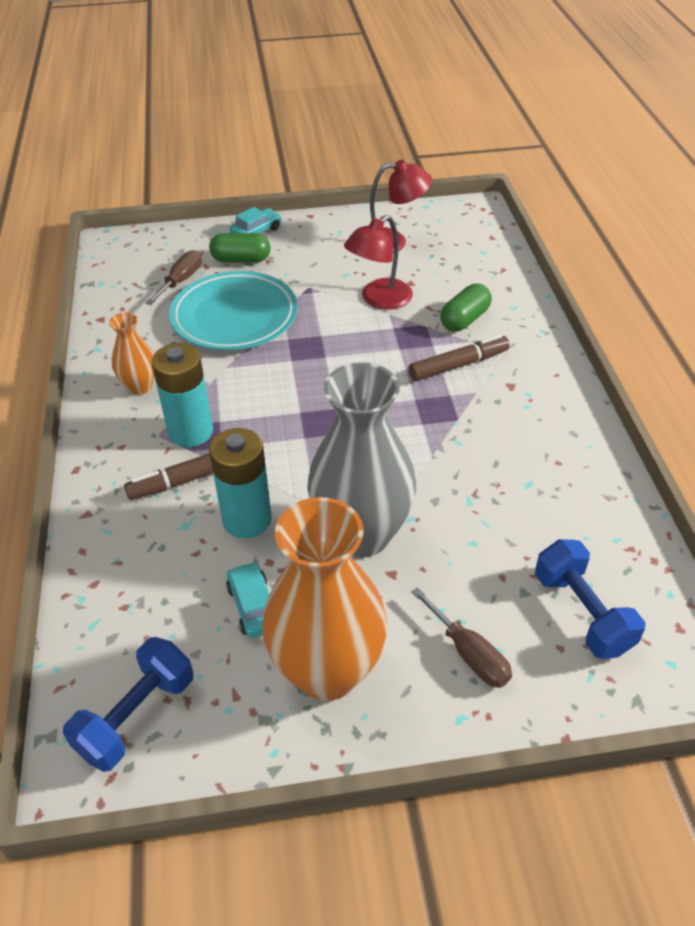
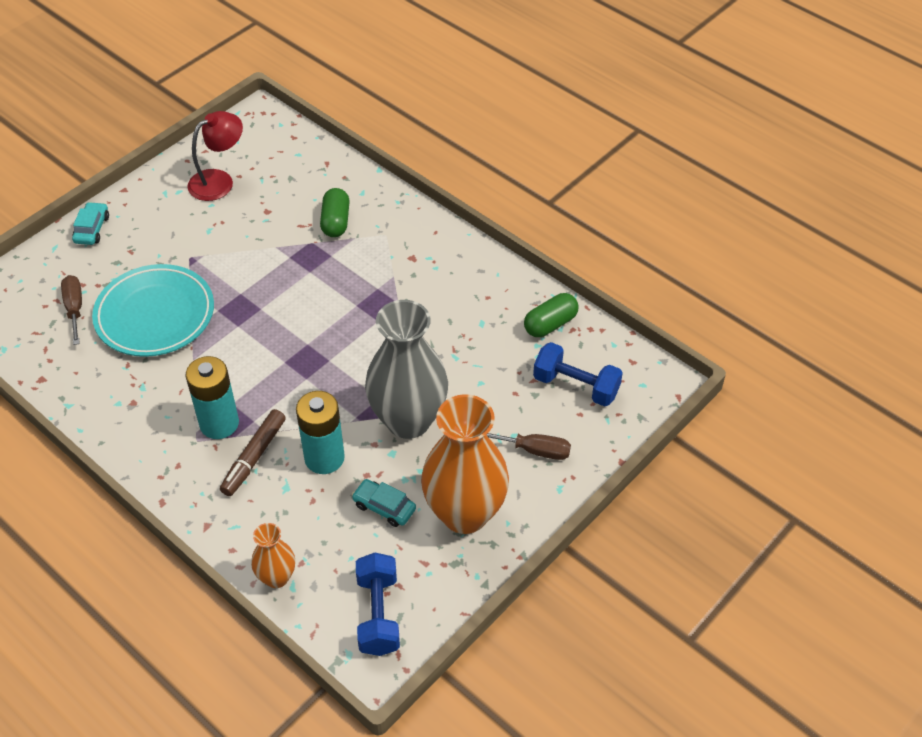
camera: 40 degrees left, 5 degrees up
orange vase [109,312,154,395] -> orange vase moved to [251,523,295,588]
green capsule [209,233,270,263] -> green capsule moved to [524,293,579,337]
red lamp [344,215,413,310] -> none
brown marker [409,334,510,381] -> none

